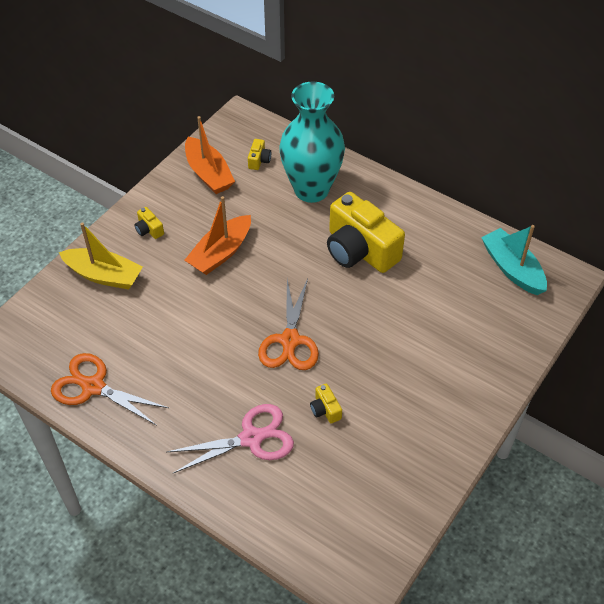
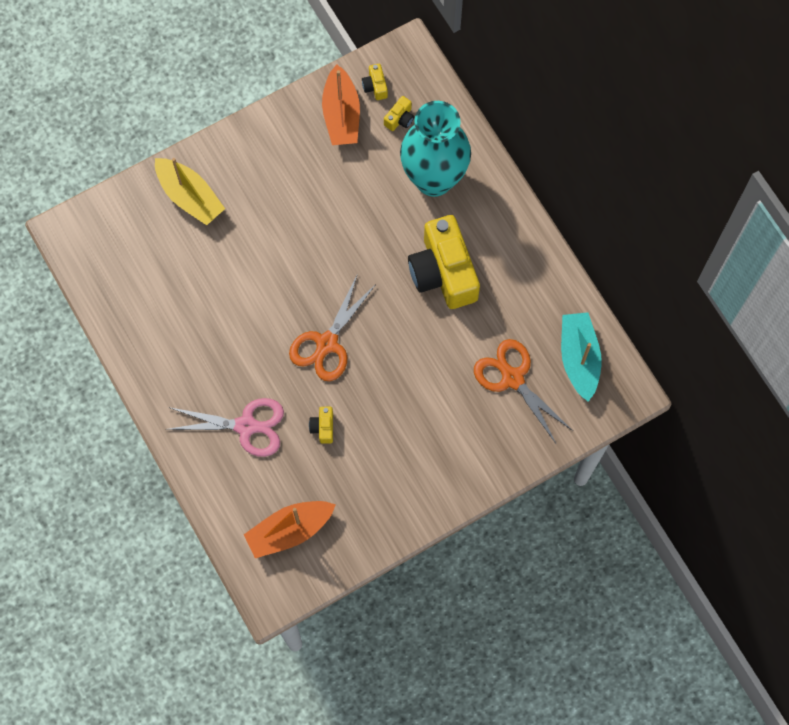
camera: 25 degrees right, 20 degrees up
orange scissors [51,353,169,426] -> orange scissors moved to [474,339,573,443]
yellow camera [134,207,164,239] -> yellow camera moved to [362,64,388,100]
orange boat [184,196,251,275] -> orange boat moved to [244,501,336,558]

